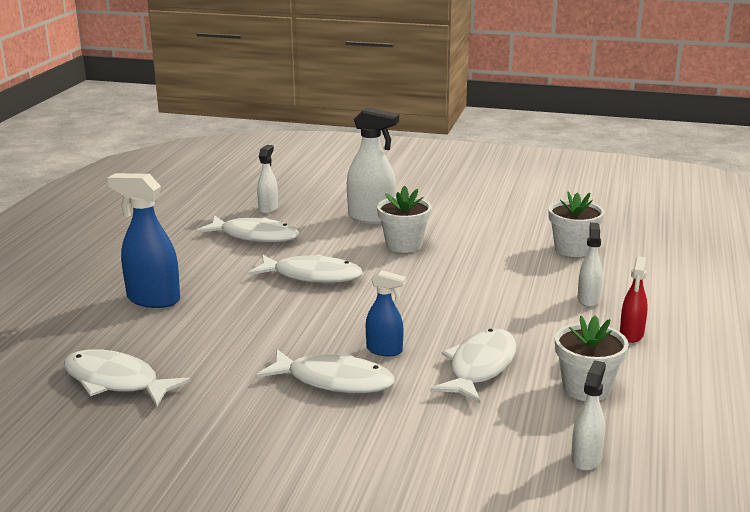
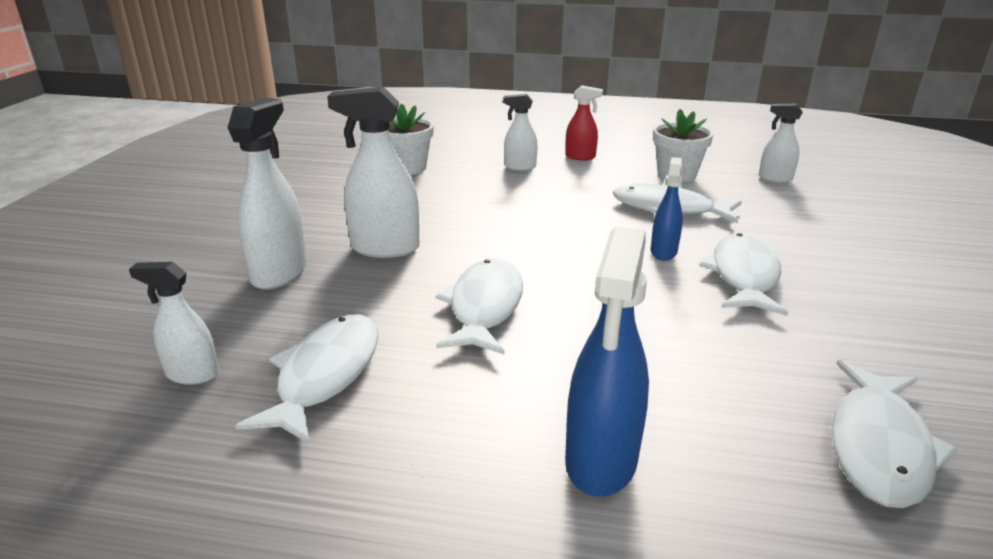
camera: 95 degrees left, 5 degrees up
white flower pot [377,186,432,253] -> white spray bottle [327,87,420,258]

